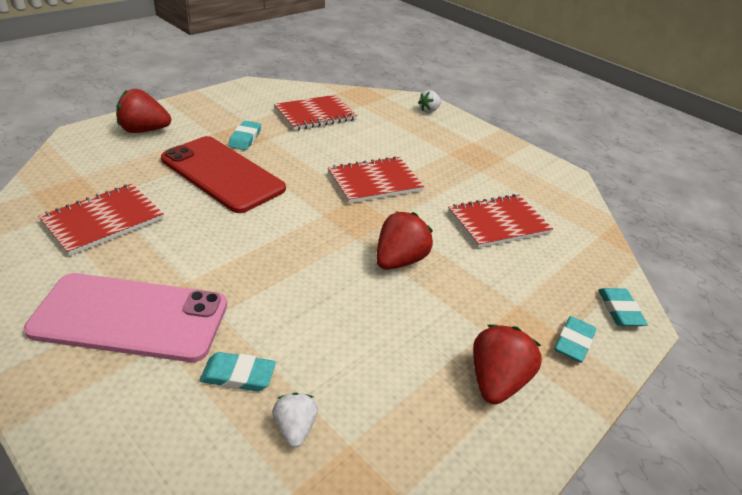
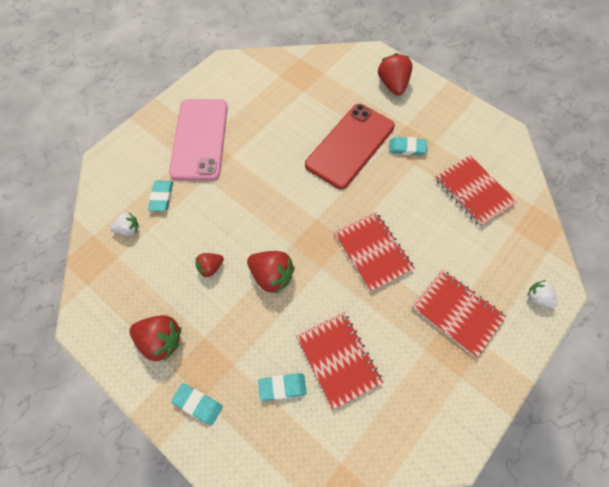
camera: 90 degrees right, 25 degrees up
red notebook [38,184,164,256] -> red notebook moved to [412,270,507,358]
turquoise eraser [598,288,648,326] -> turquoise eraser moved to [258,373,307,401]
none -> red strawberry [195,253,224,277]

